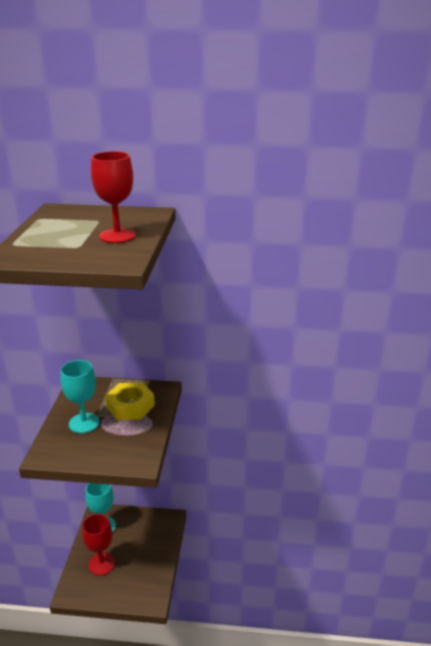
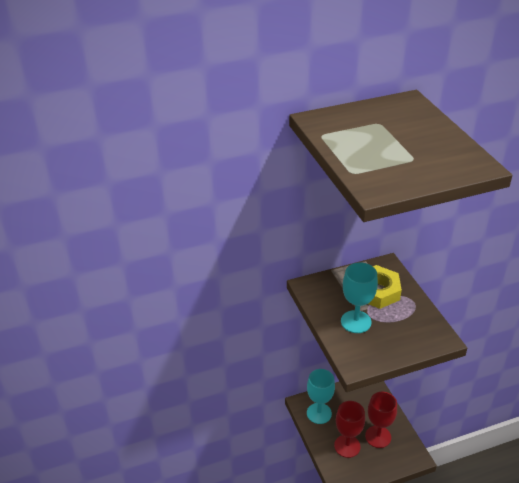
camera: 25 degrees left, 10 degrees up
red goblet [91,151,136,243] -> red goblet moved to [365,392,397,448]

